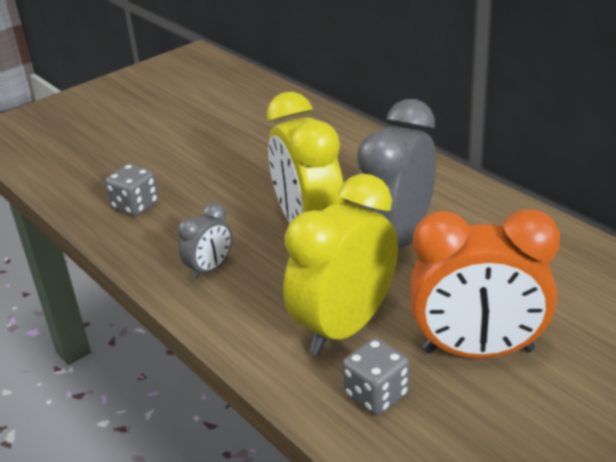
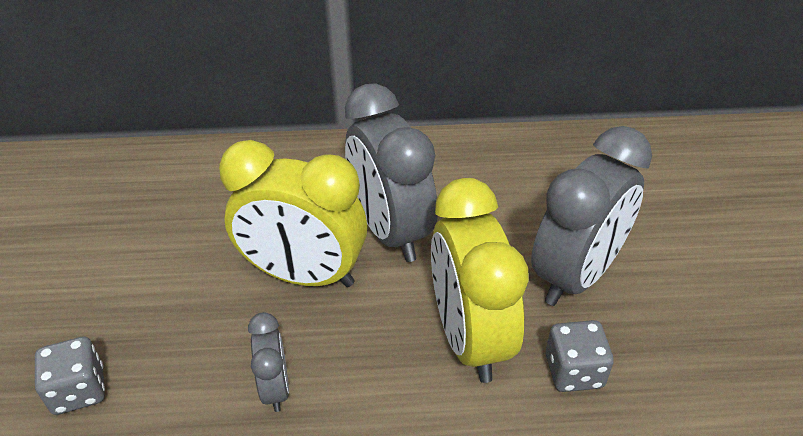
camera: 55 degrees left, 10 degrees up
orange clock [410,209,560,358] -> grey clock [531,126,652,306]

